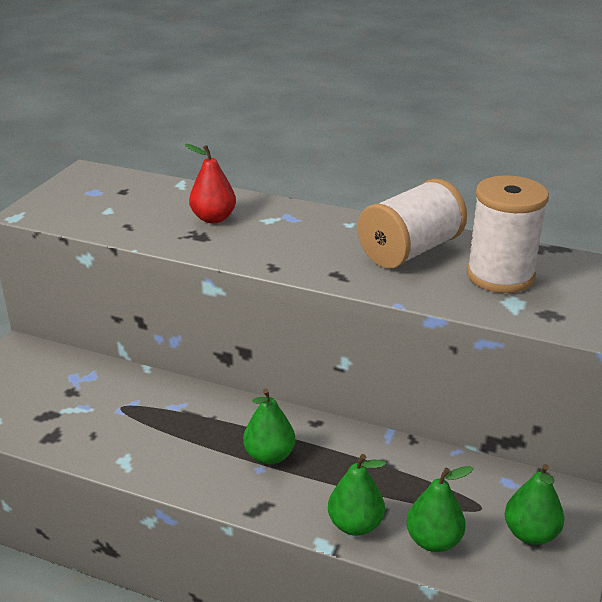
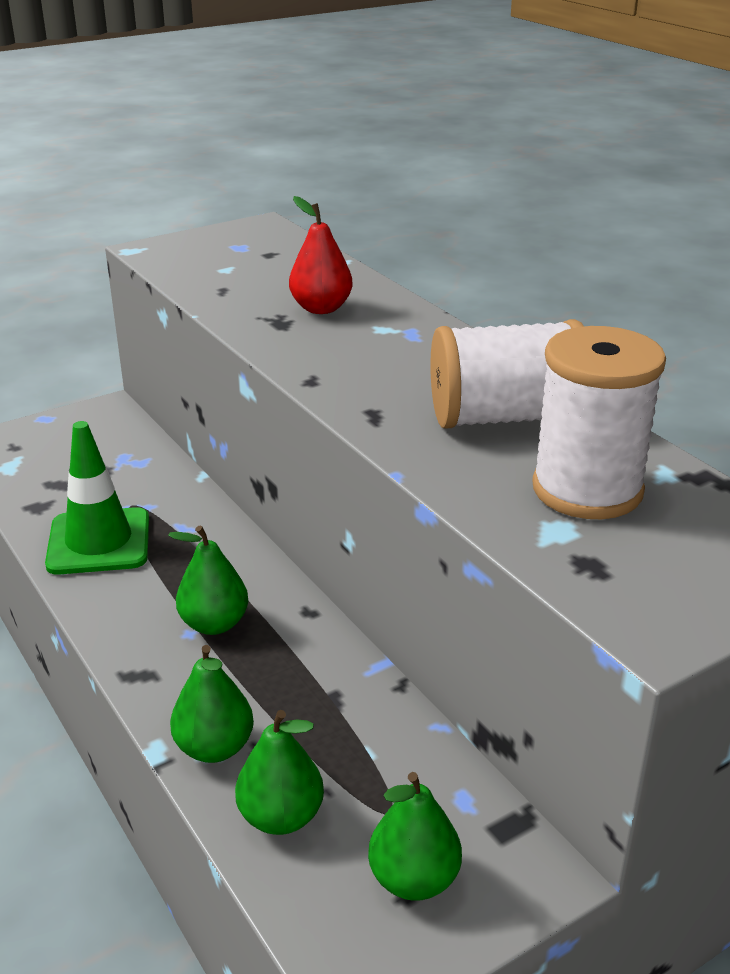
camera: 35 degrees right, 0 degrees up
none -> green traffic cone [45,421,149,575]

